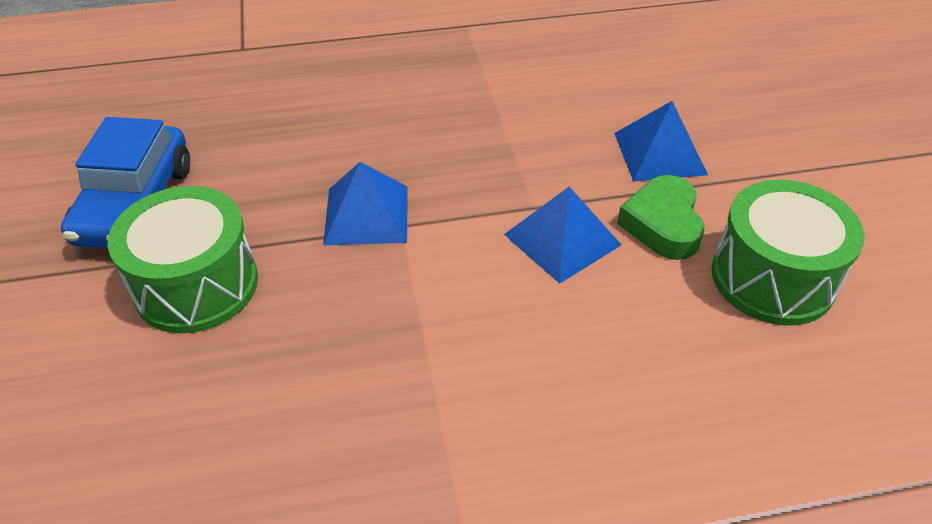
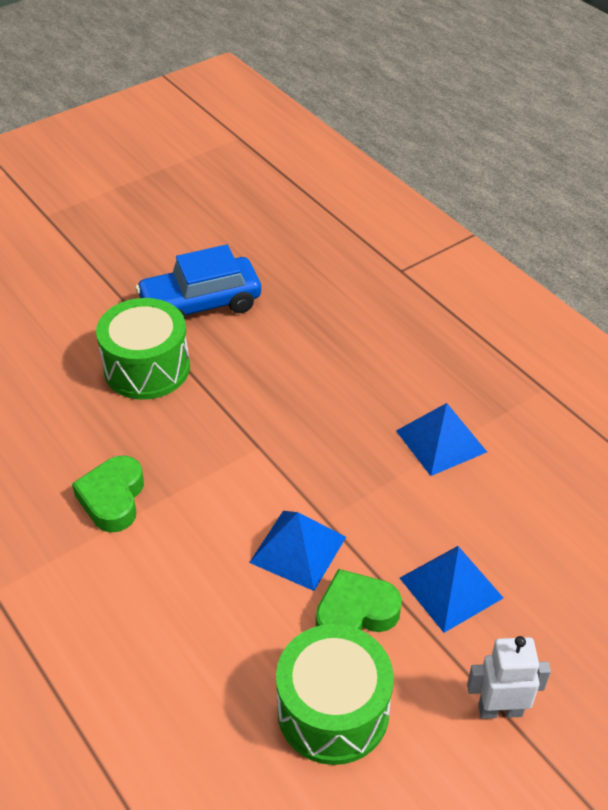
camera: 65 degrees right, 0 degrees up
blue pyramid [323,162,408,245] -> blue pyramid moved to [396,403,487,476]
none -> green heart [72,455,144,532]
none -> white robot [467,636,551,719]

